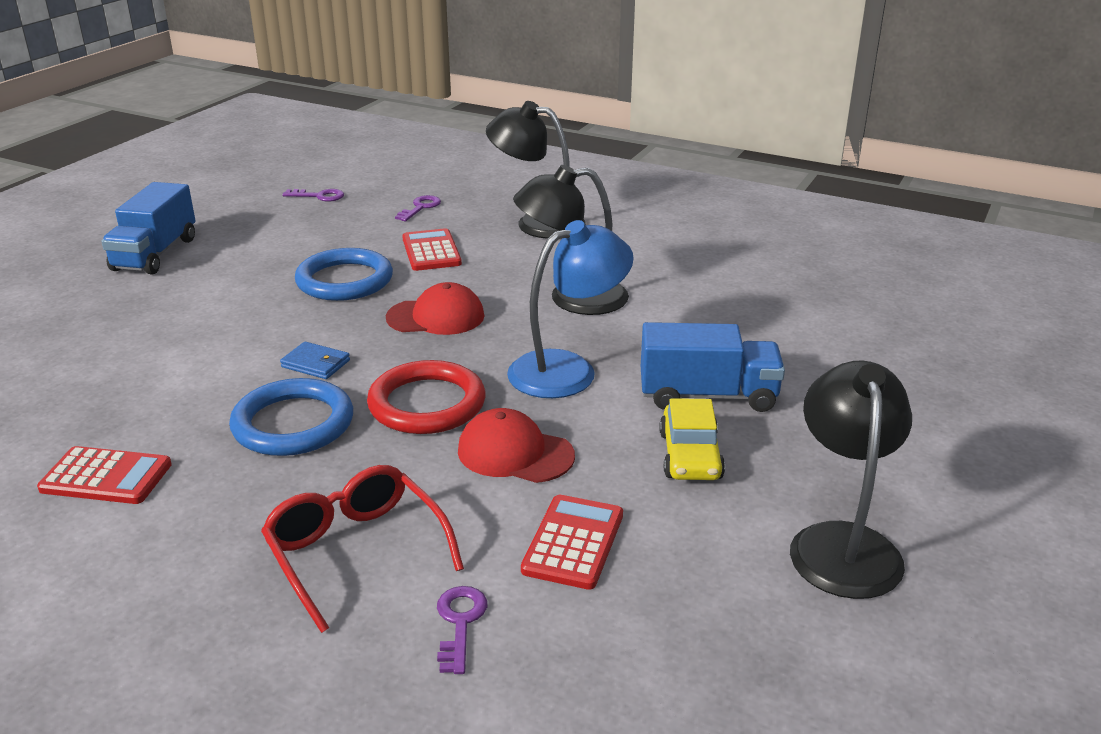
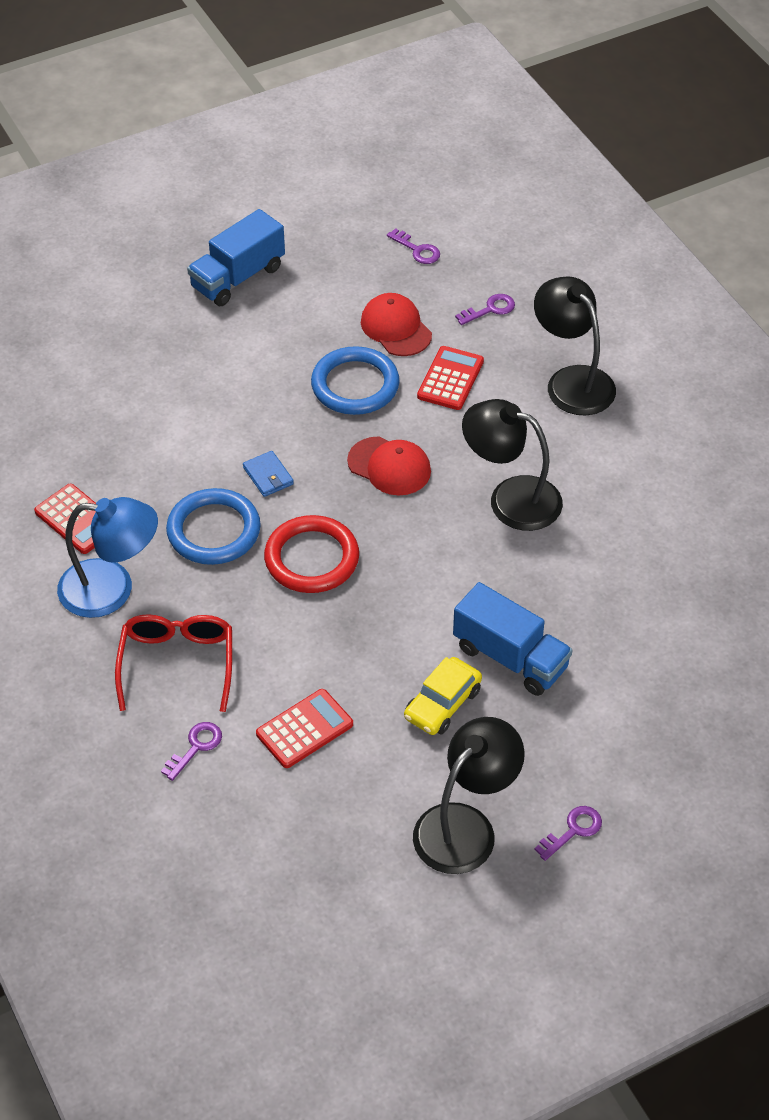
camera: 35 degrees right, 20 degrees up
red cap [458,408,575,483] -> red cap moved to [361,293,432,356]
blue lamp [507,220,634,398] -> blue lamp moved to [57,497,158,618]
none -> purple key [534,806,602,861]

